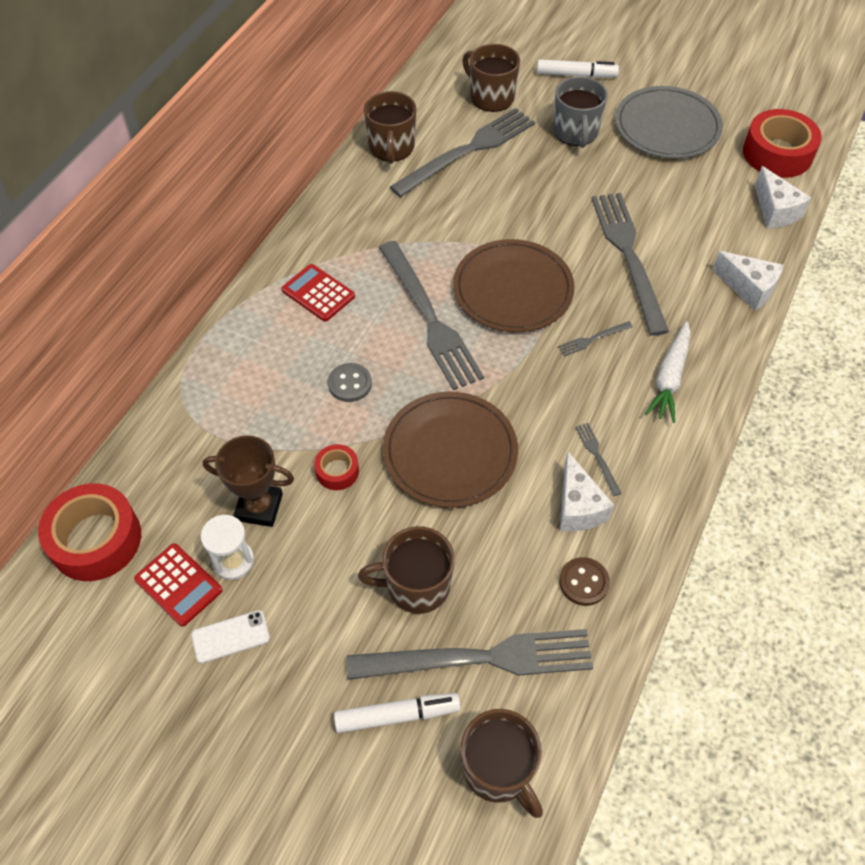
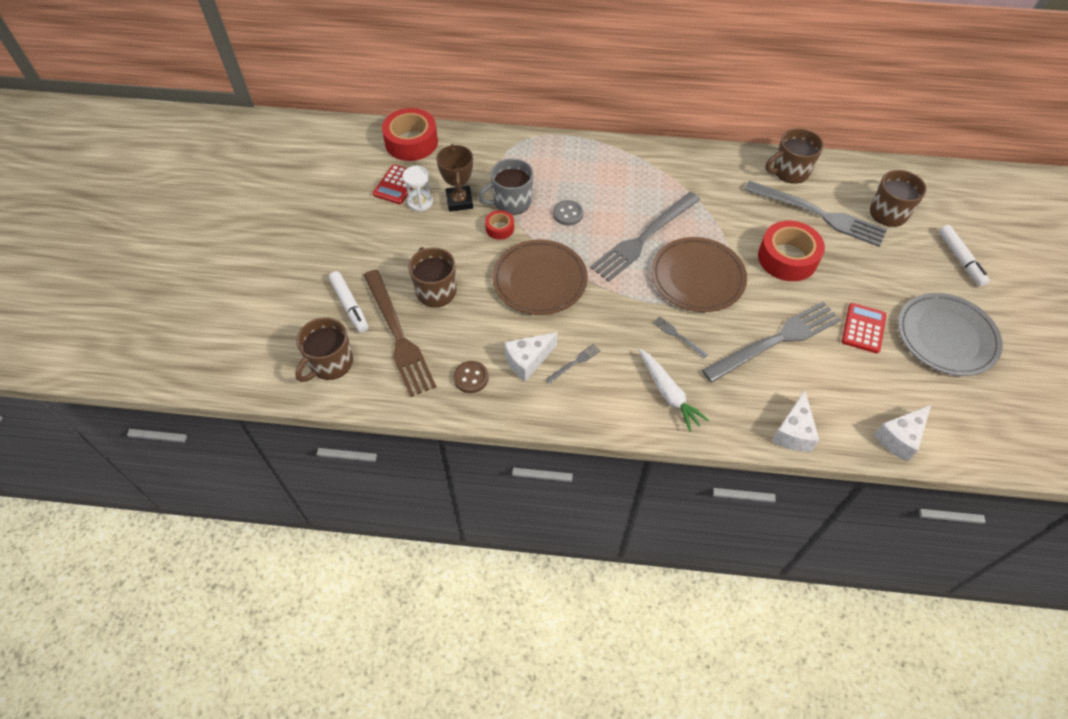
camera: 70 degrees right, 0 degrees up
white phone [191,610,270,663] -> none
red calculator [282,264,355,322] -> red calculator moved to [842,303,886,353]
grey fork [347,629,593,680] -> brown fork [363,270,436,397]
grey mug [553,76,608,148] -> grey mug moved to [478,158,534,215]
white carrot [645,321,691,423] -> white carrot turned 120 degrees counterclockwise [639,349,709,432]
red tape [743,109,822,178] -> red tape moved to [758,221,825,281]

